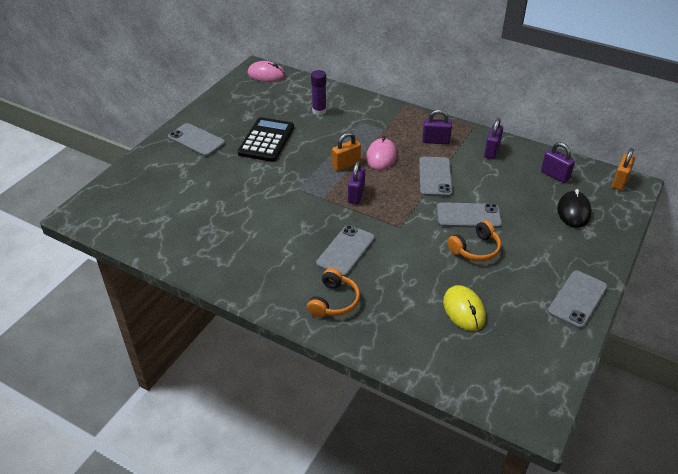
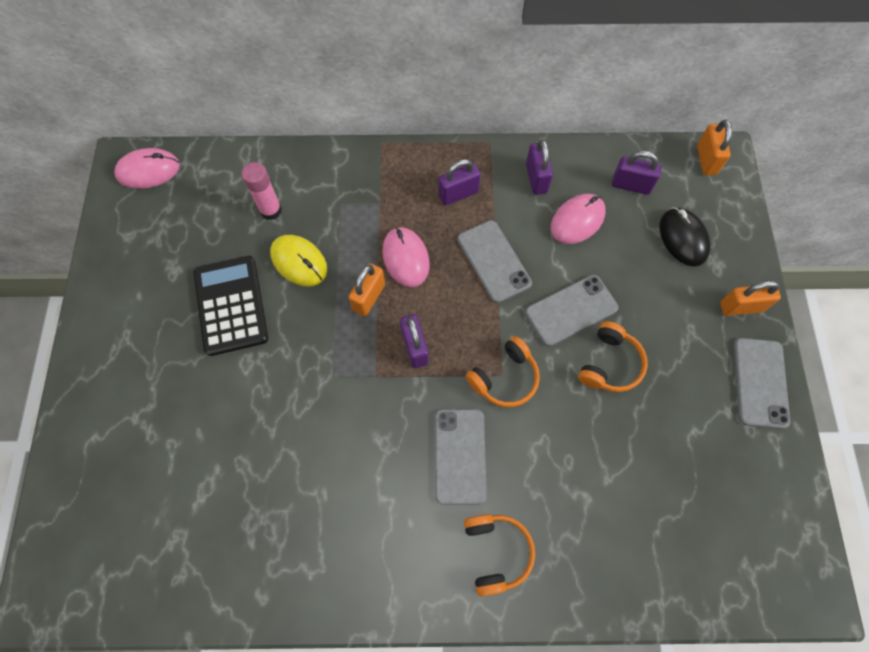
camera: 30 degrees left, 25 degrees up
grey phone [168,123,225,157] -> none
purple glue stick [311,70,327,115] -> pink glue stick [241,162,282,220]
yellow mouse [443,285,486,331] -> yellow mouse moved to [270,235,327,286]
none -> orange headphones [466,336,540,407]
none -> pink mouse [551,194,606,244]
none -> orange padlock [720,281,781,316]

